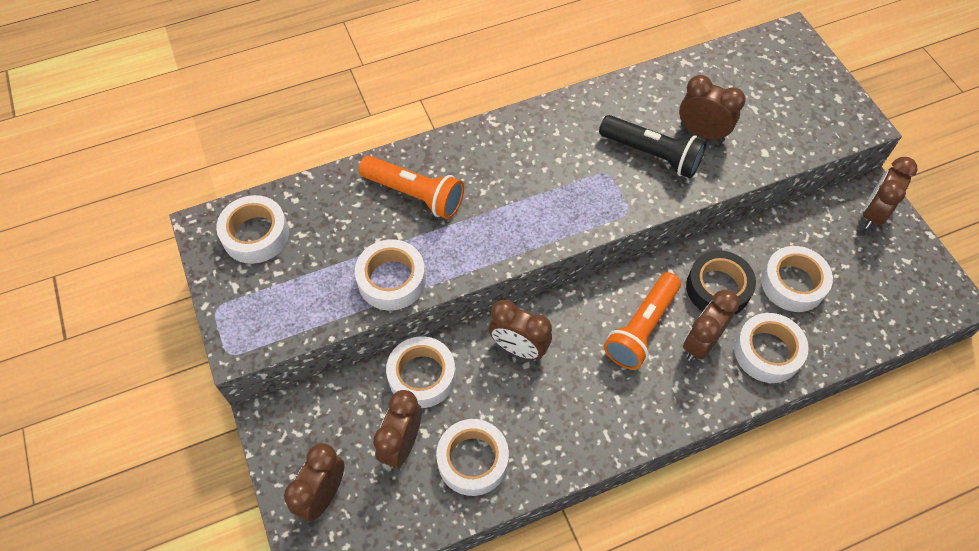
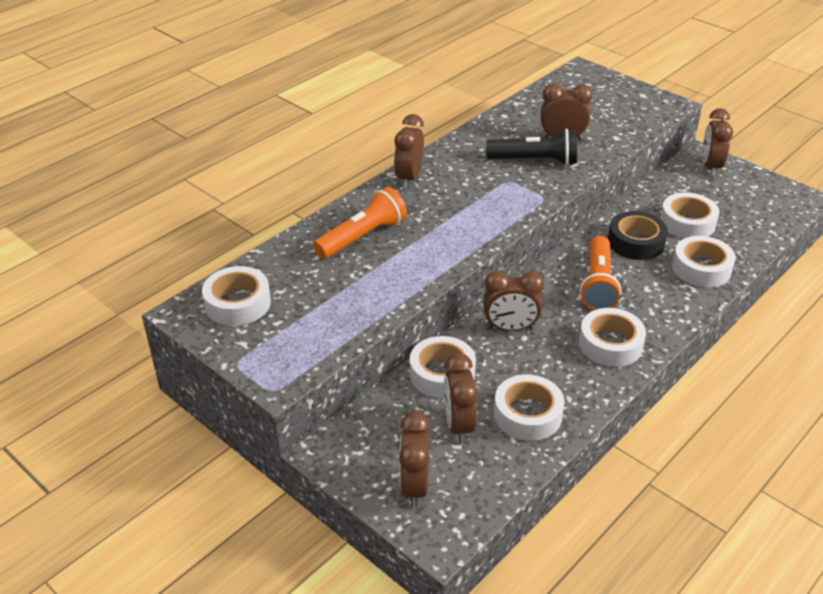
camera: 25 degrees left, 20 degrees down
white tape [355,239,426,311] -> white tape moved to [579,308,646,367]
orange flashlight [359,156,464,219] -> orange flashlight turned 45 degrees counterclockwise [313,187,407,259]
brown clock [683,290,740,361] -> brown clock moved to [394,114,424,188]

